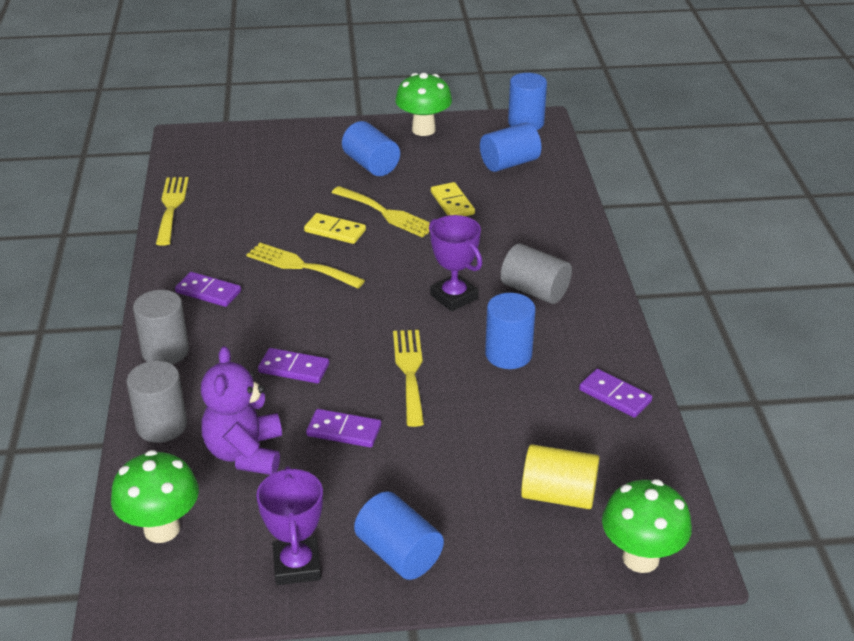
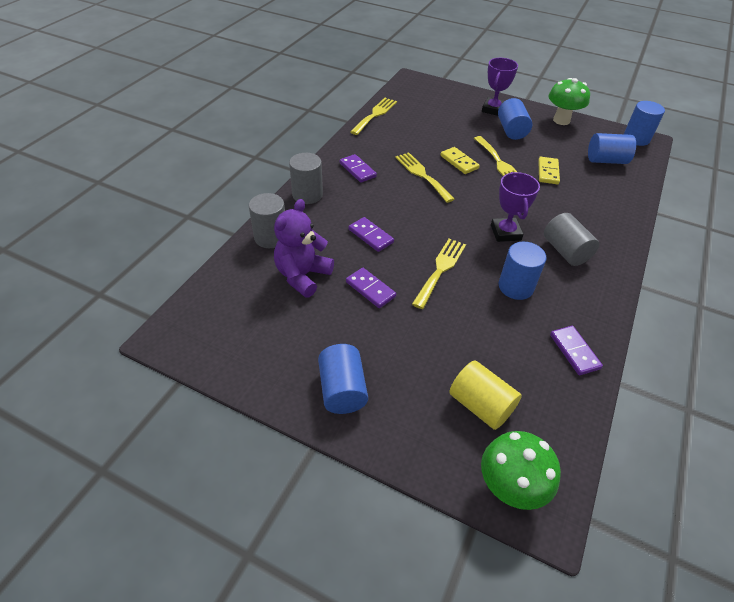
camera: 30 degrees right, 10 degrees up
green mushroom [111,450,199,543] -> none
purple trophy [256,466,323,585] -> purple trophy moved to [482,58,518,116]

